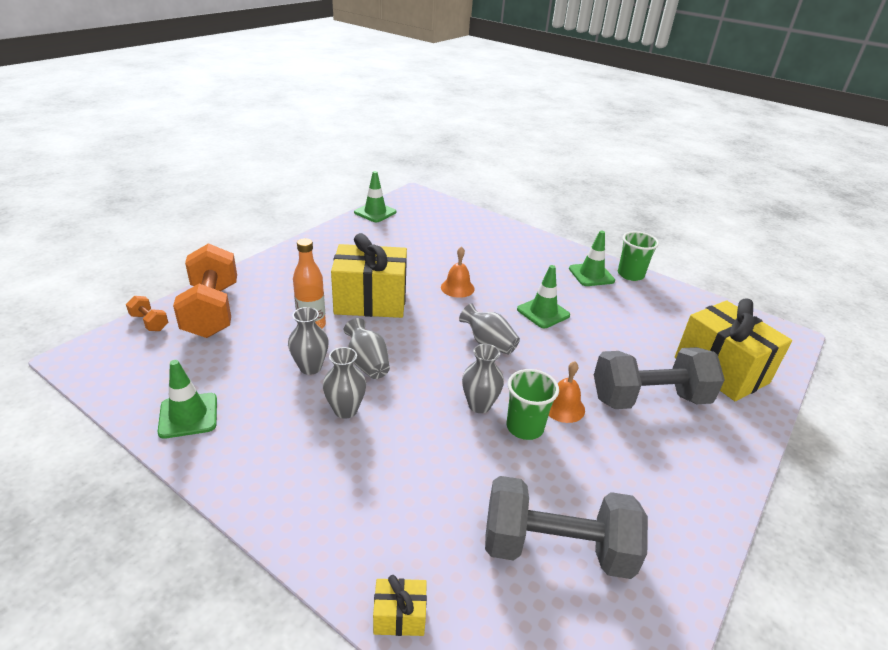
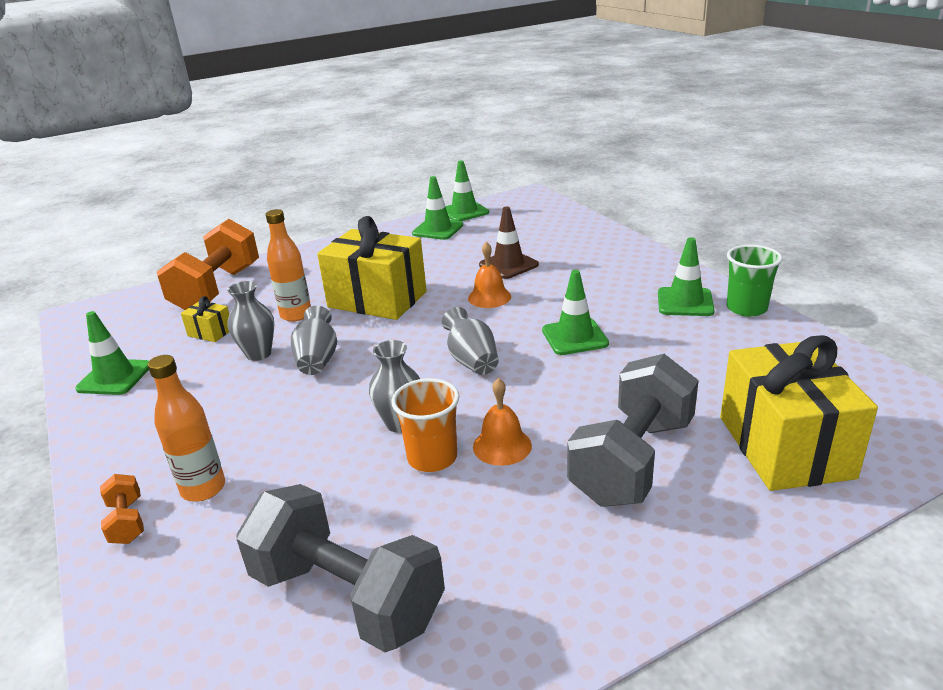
camera: 30 degrees right, 5 degrees down
orange dumbbell [126,296,168,331] -> orange dumbbell moved to [100,474,144,544]
grey vase [323,347,366,419] -> none
yellow gift [373,575,427,636] -> yellow gift moved to [181,296,230,342]
green cup [507,369,559,440] -> orange cup [391,378,459,472]
grey dumbbell [594,347,725,409] -> grey dumbbell turned 75 degrees counterclockwise [567,354,699,507]
none -> orange bottle [148,355,225,502]
none -> green traffic cone [412,176,463,240]
none -> brown traffic cone [479,206,539,279]

